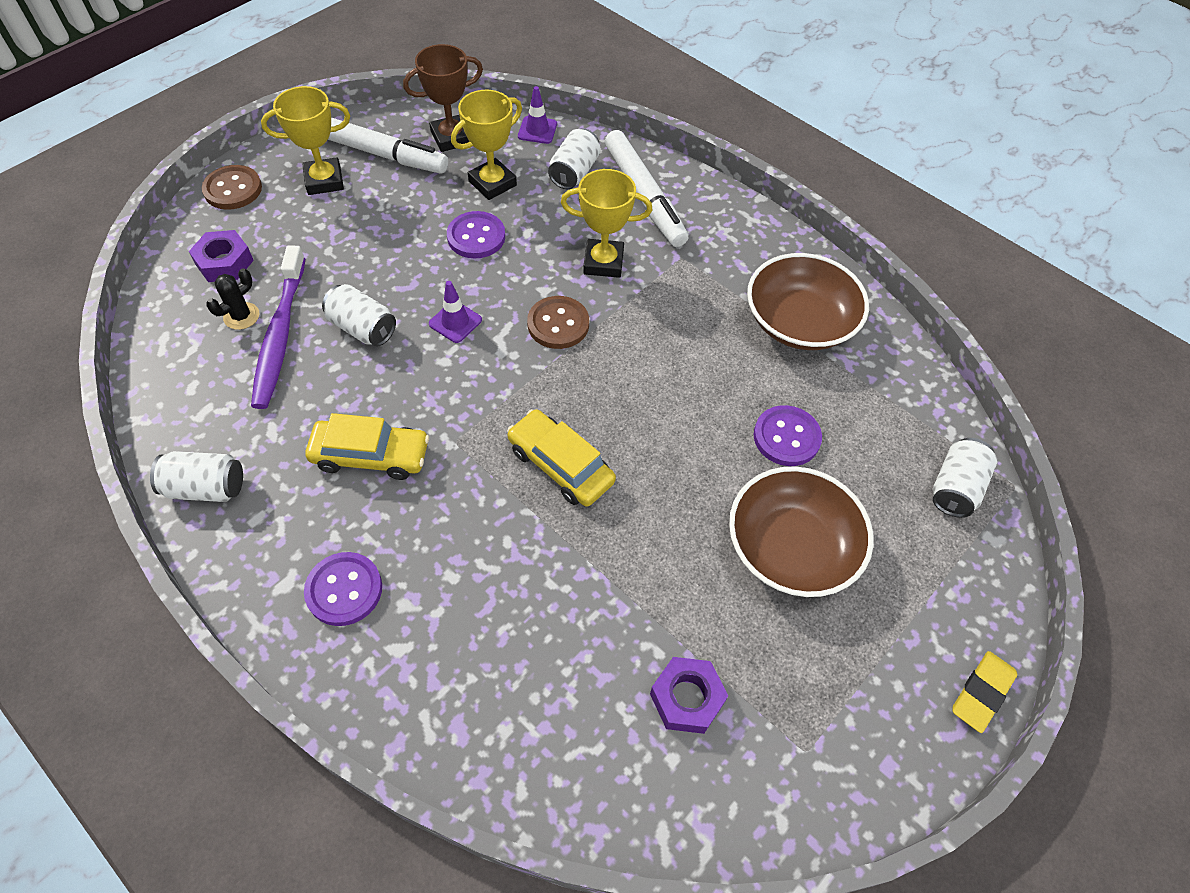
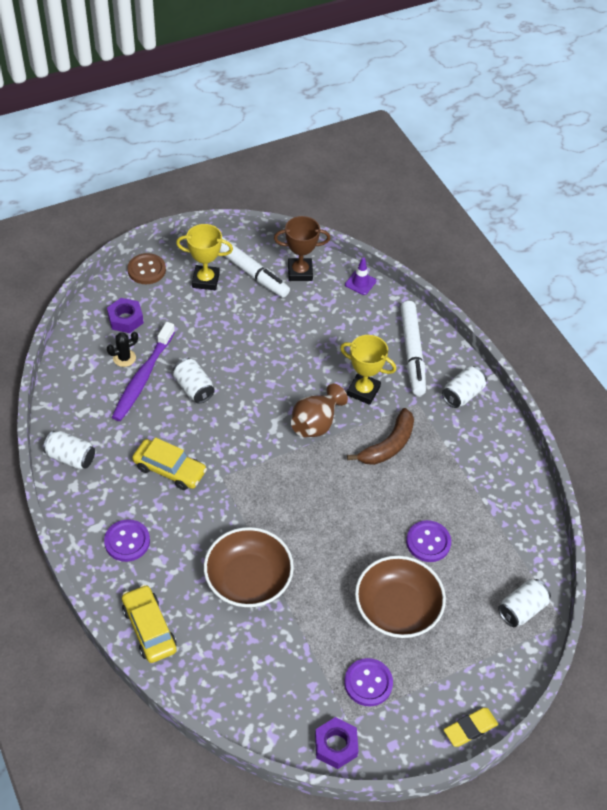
camera: 20 degrees right, 5 degrees down
purple traffic cone [429,281,482,343] -> none
purple button [447,211,505,258] -> purple button moved to [344,658,393,706]
yellow trophy [451,90,522,200] -> none
yellow car [507,409,616,507] -> yellow car moved to [122,585,177,663]
brown button [527,296,589,349] -> brown vase [291,383,348,437]
white can [548,128,601,189] -> white can moved to [442,366,487,408]
purple nut [650,657,728,734] -> purple nut moved to [315,717,359,769]
brown bowl [747,253,869,350] -> brown bowl moved to [204,527,294,607]
none -> brown banana [347,408,414,465]

